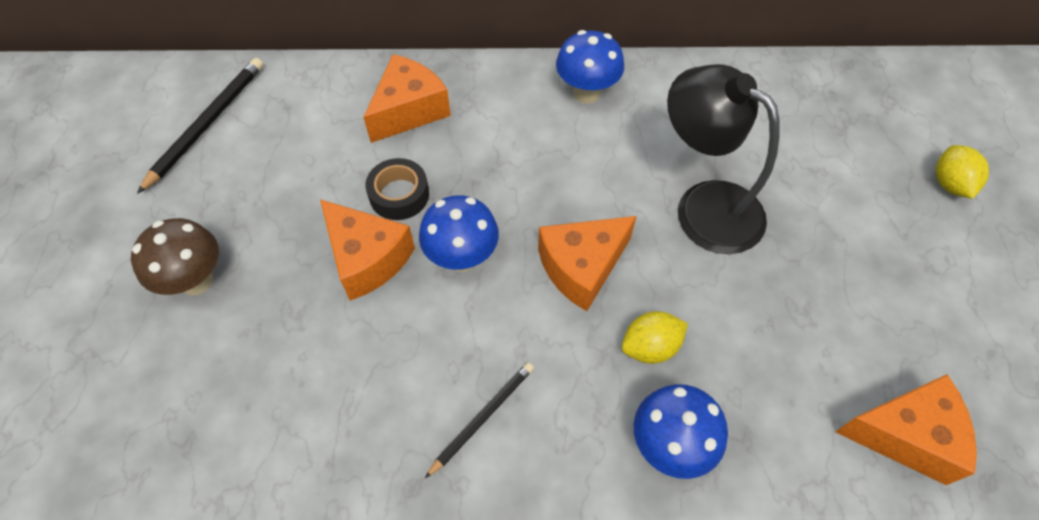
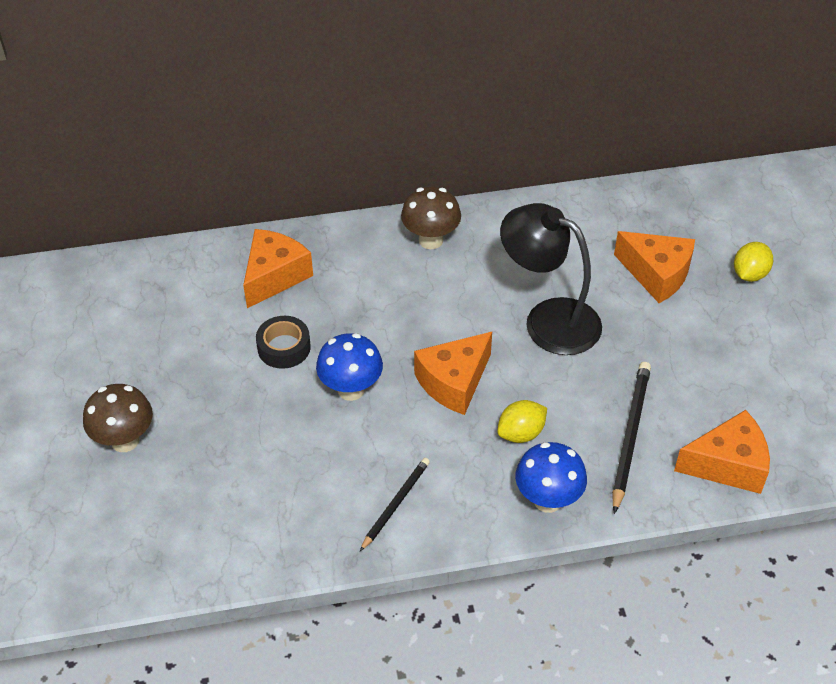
camera: 10 degrees left, 10 degrees down
black pencil [137,58,264,194] -> black pencil moved to [612,362,651,514]
orange cheese [320,199,415,301] -> orange cheese moved to [614,231,695,303]
blue mushroom [556,30,624,103] -> brown mushroom [401,187,461,249]
yellow lemon [936,145,989,199] -> yellow lemon turned 45 degrees clockwise [734,242,773,282]

